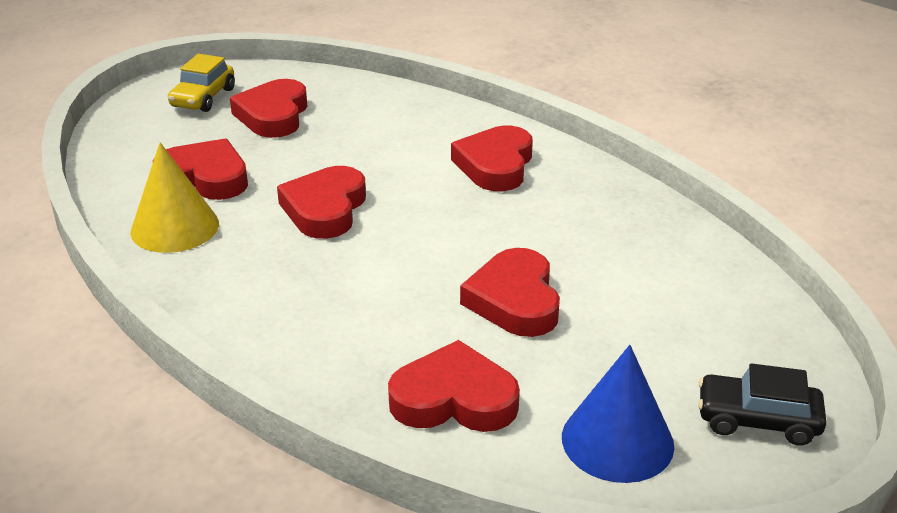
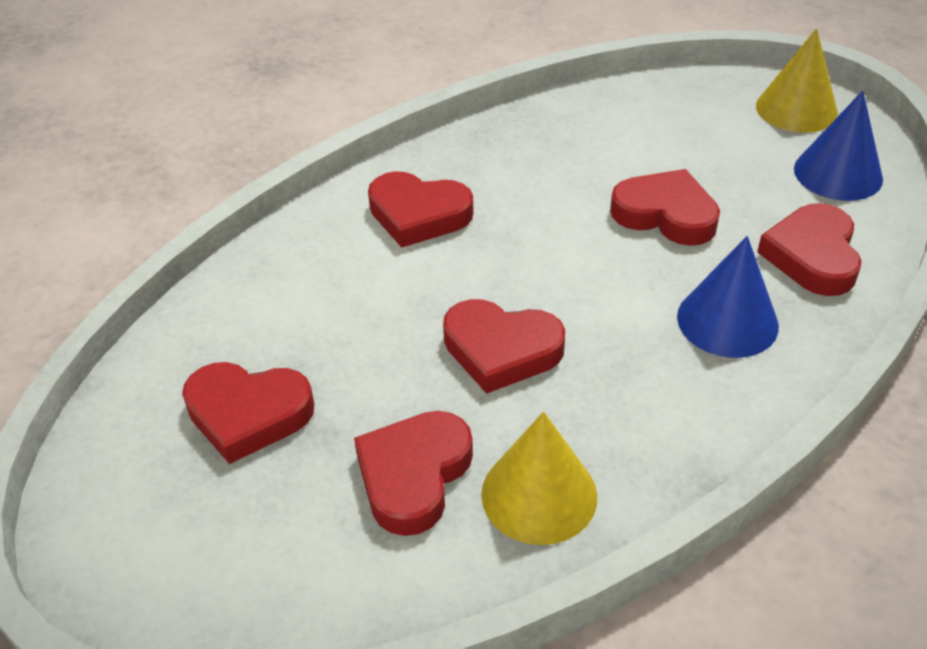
camera: 85 degrees left, 10 degrees up
yellow car [168,54,235,112] -> none
red heart [460,248,560,337] -> red heart turned 150 degrees counterclockwise [610,169,720,246]
black car [698,363,827,446] -> yellow cone [756,28,838,133]
none -> blue cone [677,236,779,358]

